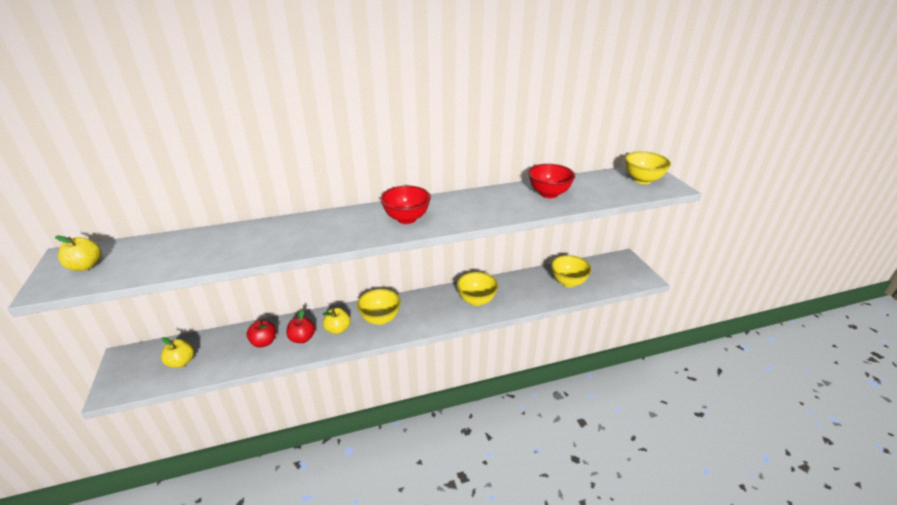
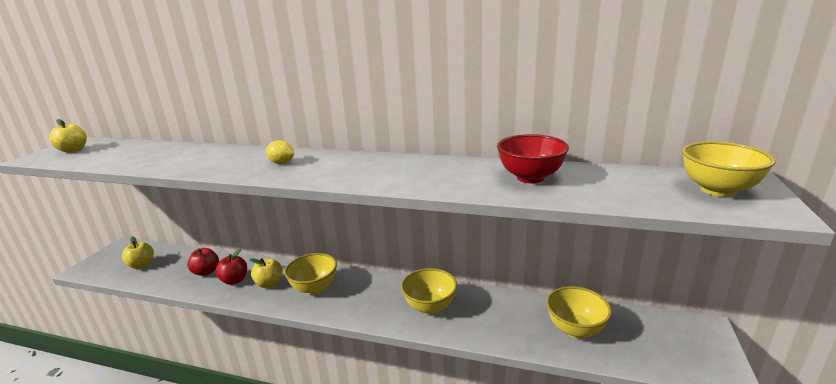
camera: 35 degrees right, 10 degrees down
red bowl [380,185,431,224] -> none
none -> yellow lemon [266,140,294,164]

